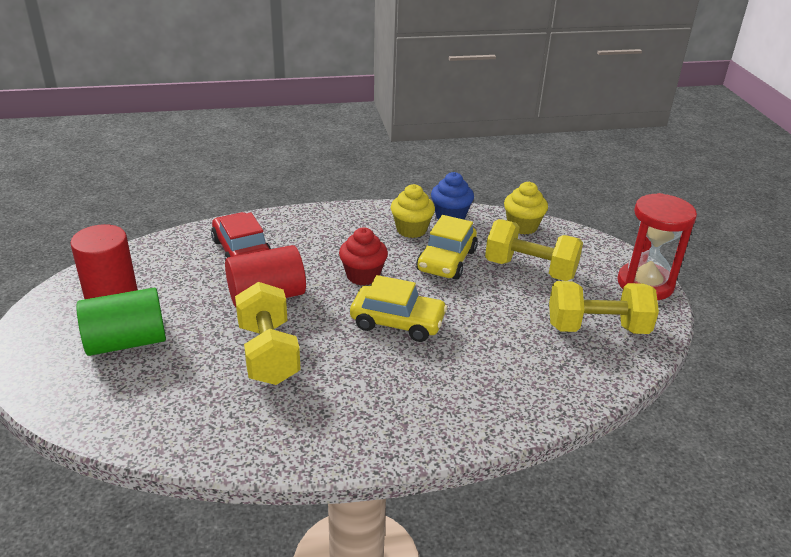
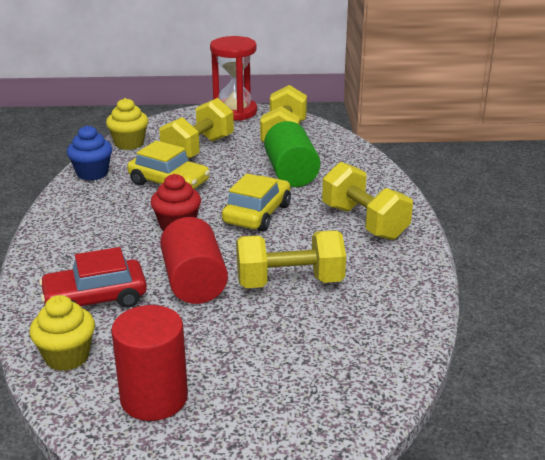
camera: 80 degrees left, 5 degrees down
green cylinder [76,288,166,356] -> green cylinder moved to [264,121,320,187]
yellow cupcake [391,184,435,238] -> yellow cupcake moved to [29,295,95,371]
none -> yellow dumbbell [322,162,413,240]

